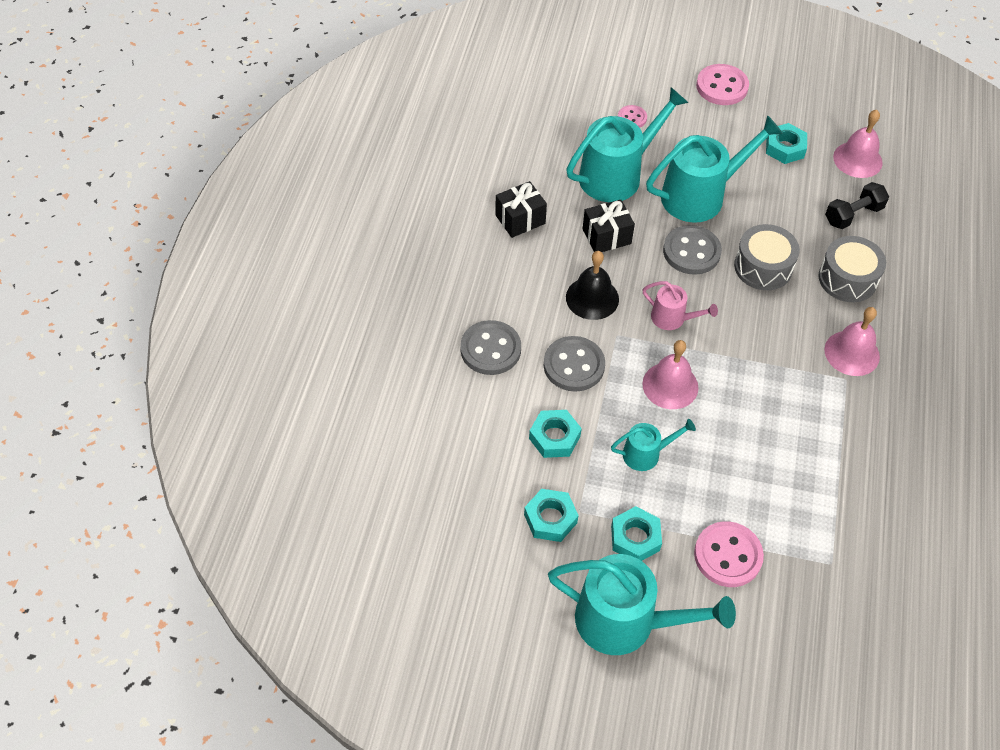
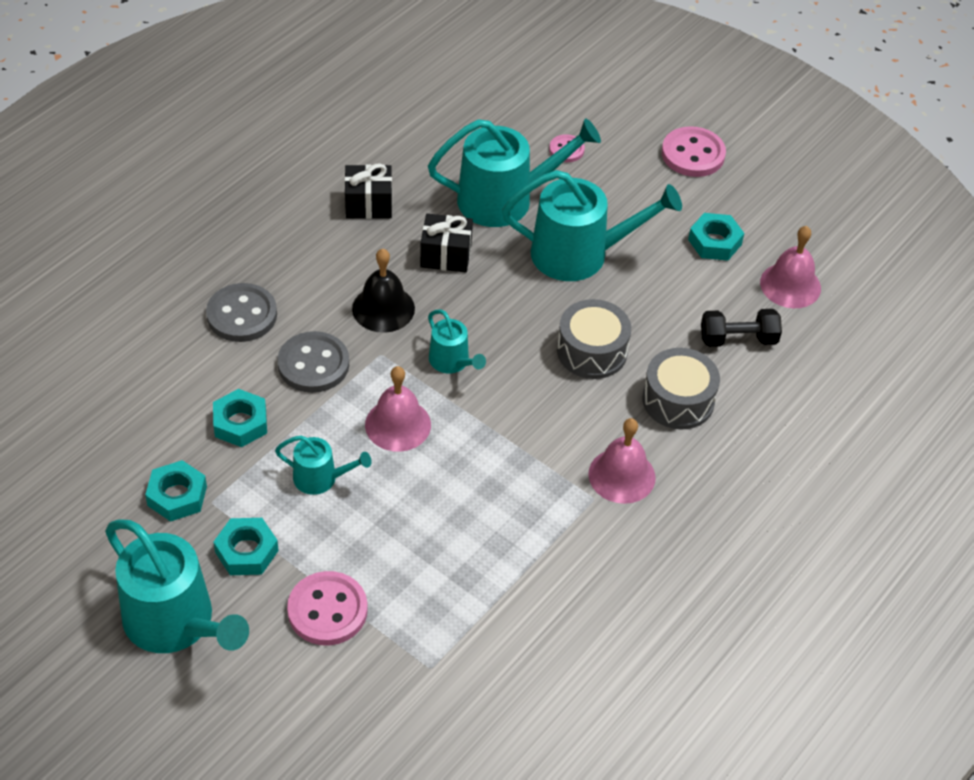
camera: 25 degrees right, 5 degrees down
pink watering can [642,281,718,330] -> turquoise watering can [428,309,486,373]
grey button [663,225,722,275] -> none

